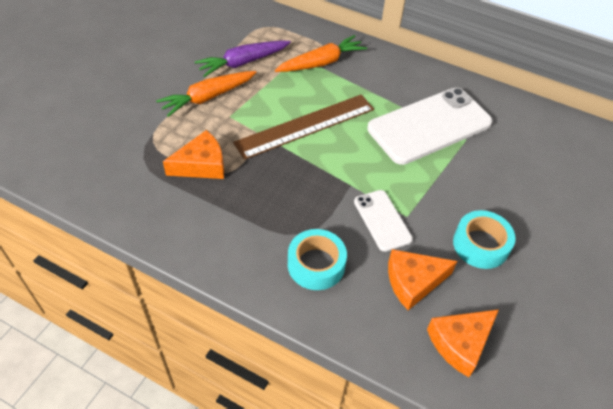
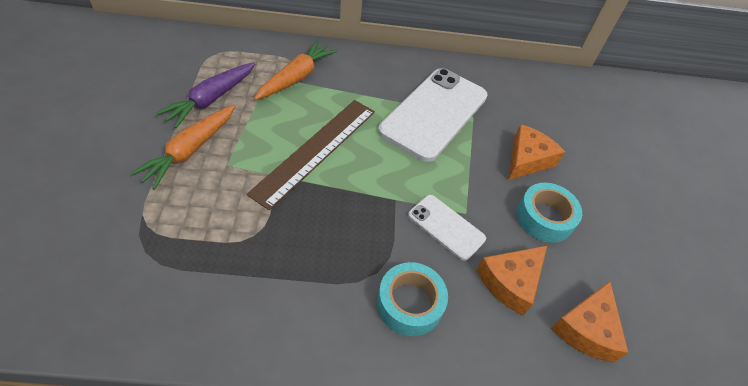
camera: 30 degrees left, 0 degrees up
orange cheese [163,130,224,179] -> orange cheese moved to [508,124,565,180]

